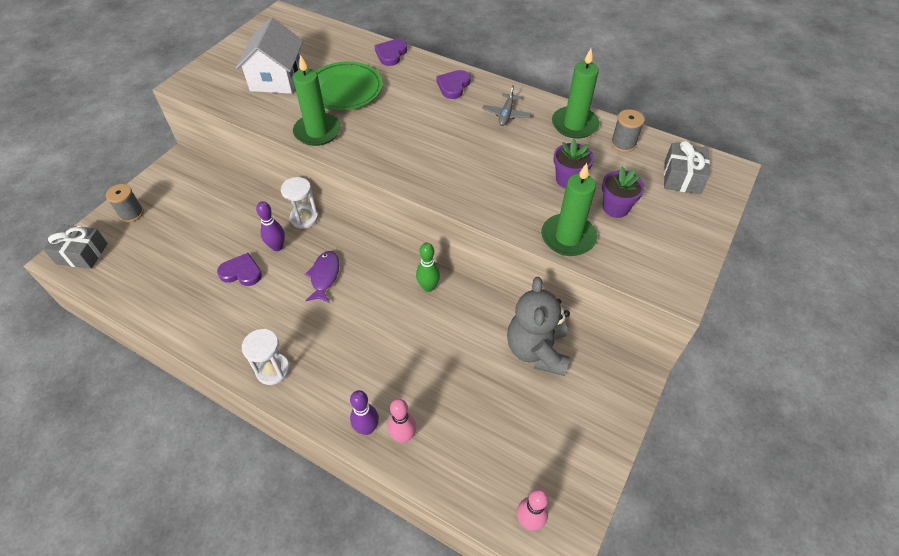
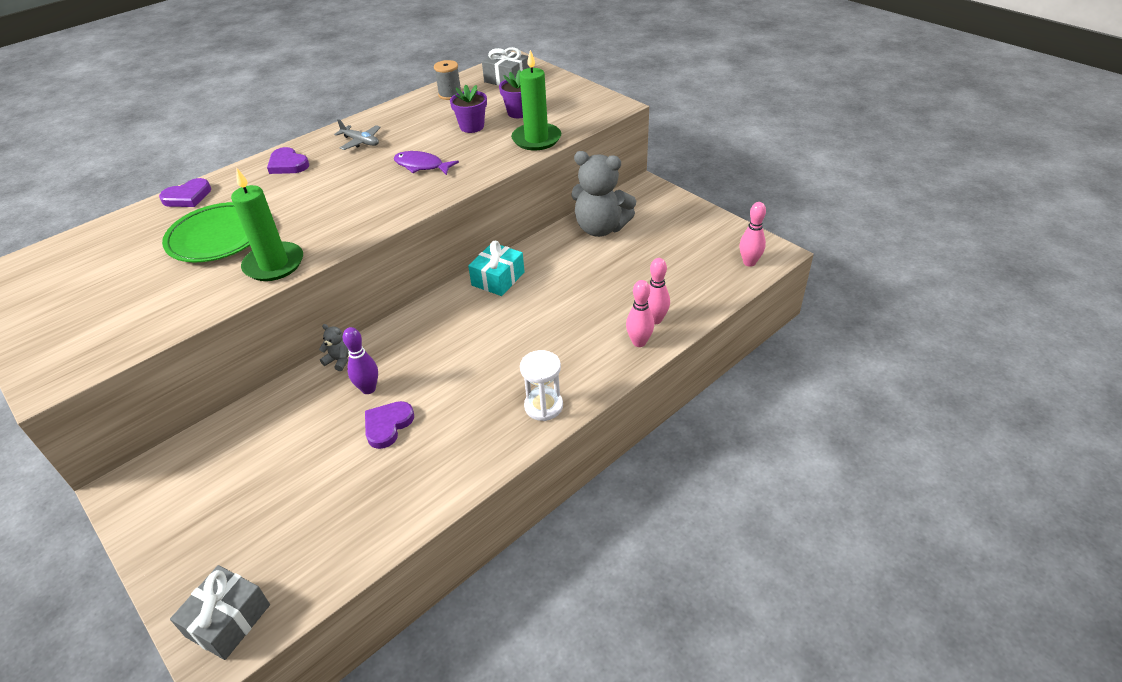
camera: 70 degrees left, 10 degrees down
grey spool [106,184,144,222] -> none
white house [236,17,303,94] -> none
white hourglass [281,177,319,229] -> grey teddy bear [319,324,349,371]
purple fish [305,251,339,303] -> purple fish moved to [394,151,459,175]
purple bowling pin [350,390,379,435] -> pink bowling pin [626,280,654,347]
purple heart [375,39,407,66] -> purple heart turned 75 degrees counterclockwise [159,178,211,207]
green bowling pin [416,243,440,292] -> turquoise gift [468,241,525,296]
green candle [552,49,599,138] -> none

